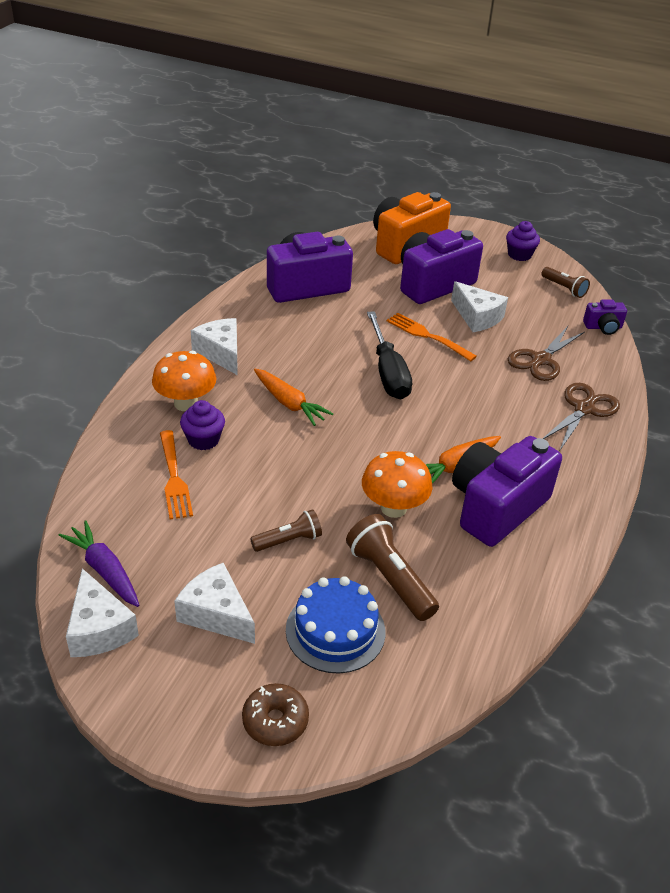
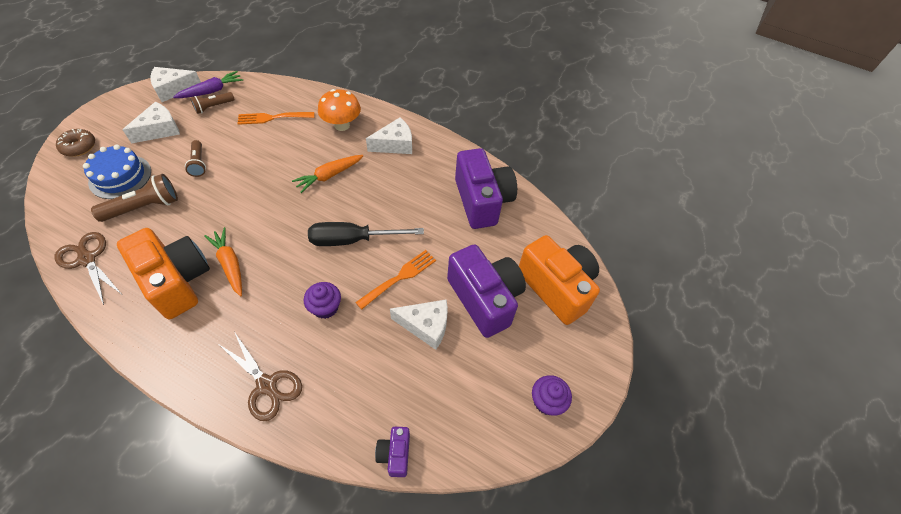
camera: 95 degrees right, 15 degrees up
purple cupcake [180,400,225,450] -> purple cupcake moved to [304,282,341,319]
orange mushroom [362,451,433,518] -> none
white cheese [451,281,508,332] -> white cheese turned 135 degrees counterclockwise [390,299,448,350]
purple camera [452,436,562,547] -> orange camera [117,228,210,319]
brown scissors [508,326,585,381] -> brown scissors moved to [54,232,121,305]
brown flashlight [541,267,590,298] -> brown flashlight moved to [190,92,235,114]

